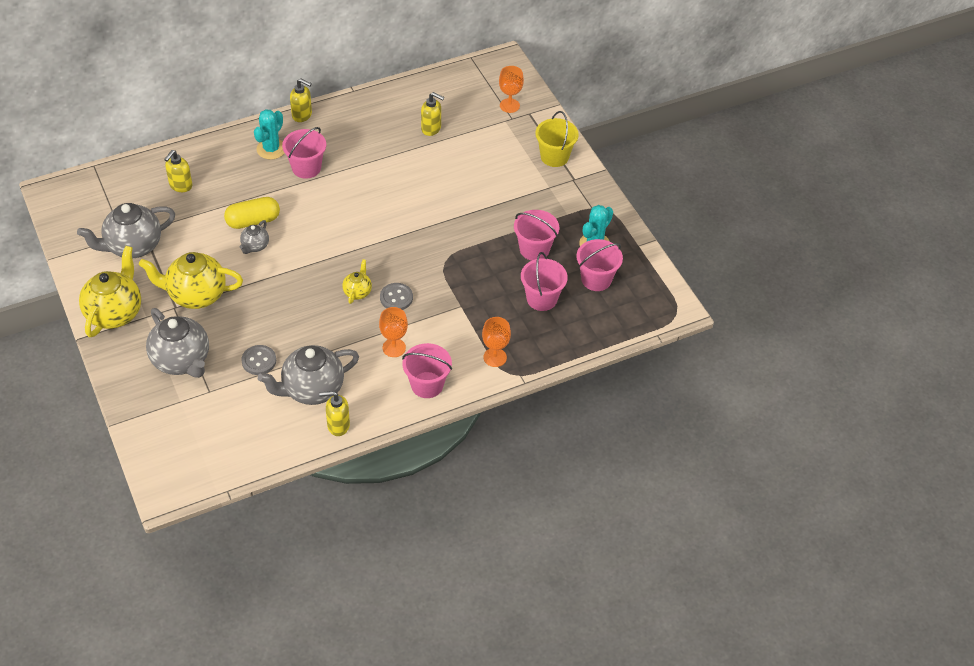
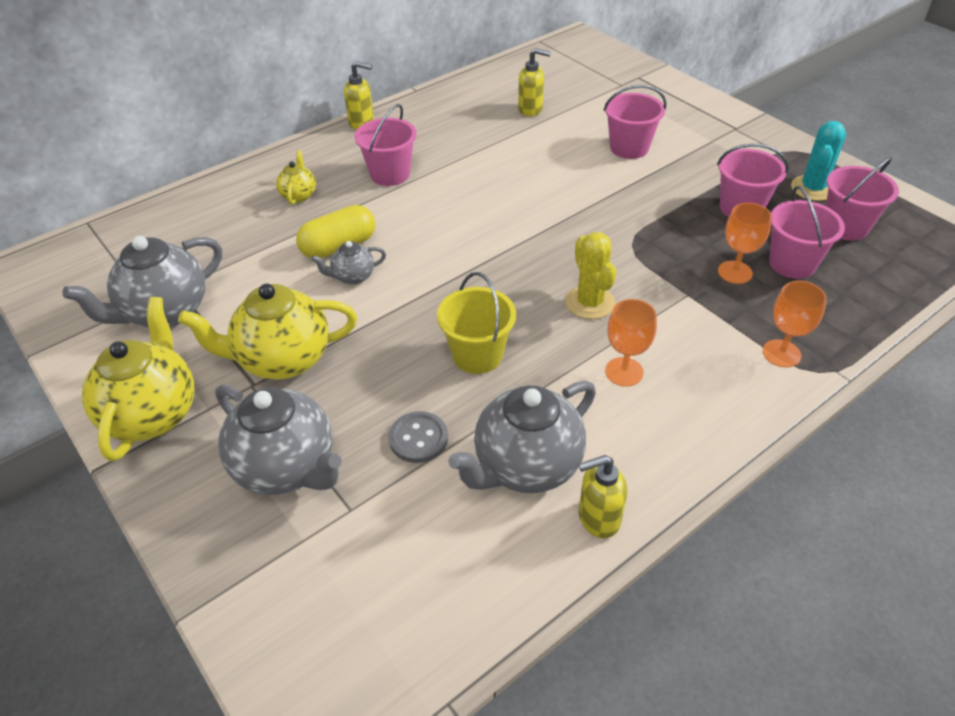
camera: 10 degrees left, 5 degrees down
yellow soap dispenser [164,150,192,192] -> none
grey teapot [240,220,269,254] -> grey teapot turned 60 degrees clockwise [311,241,386,285]
turquoise cactus [254,109,284,160] -> none
yellow teapot [342,259,372,304] -> yellow teapot moved to [276,150,316,205]
grey button [380,283,413,310] -> yellow cactus [565,232,616,319]
pink bucket [402,343,452,398] -> pink bucket moved to [604,85,667,159]
orange goblet [499,66,524,113] -> orange goblet moved to [718,203,772,284]
yellow bucket [535,111,579,167] -> yellow bucket moved to [437,272,516,374]

